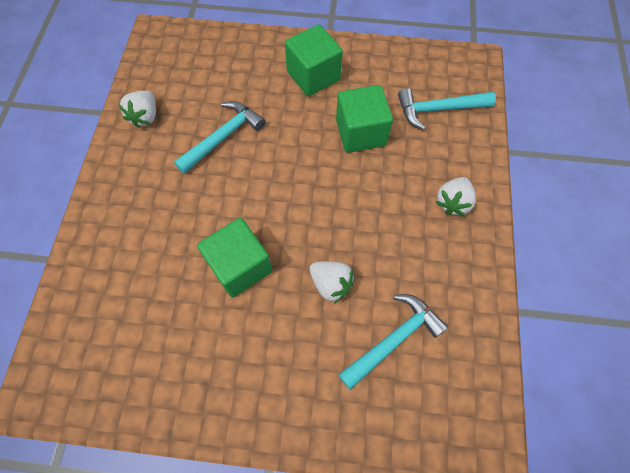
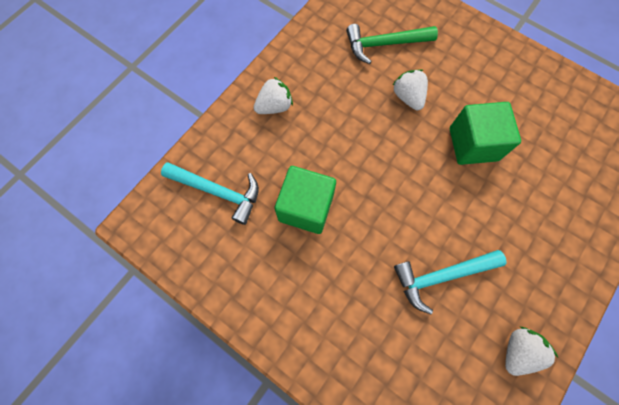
camera: 150 degrees left, 5 degrees up
green cube [285,24,343,96] -> none
turquoise hammer [339,294,448,390] -> green hammer [346,24,438,64]

